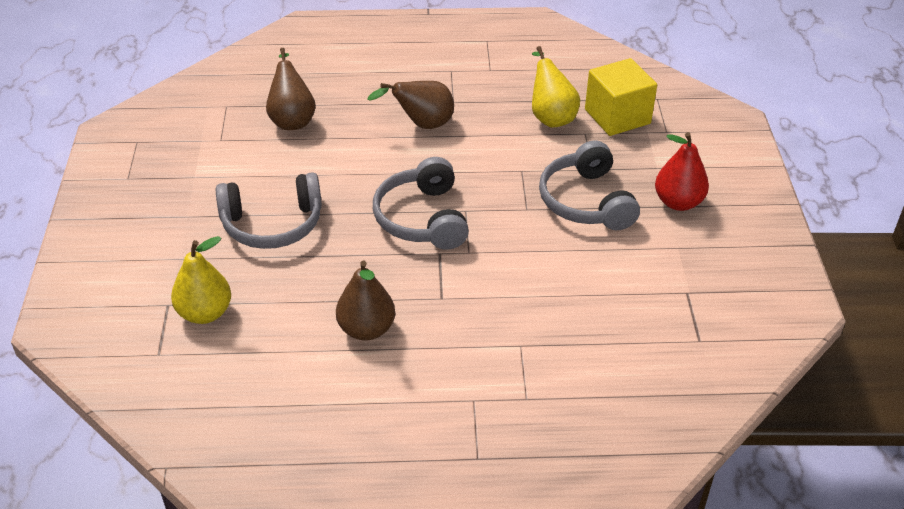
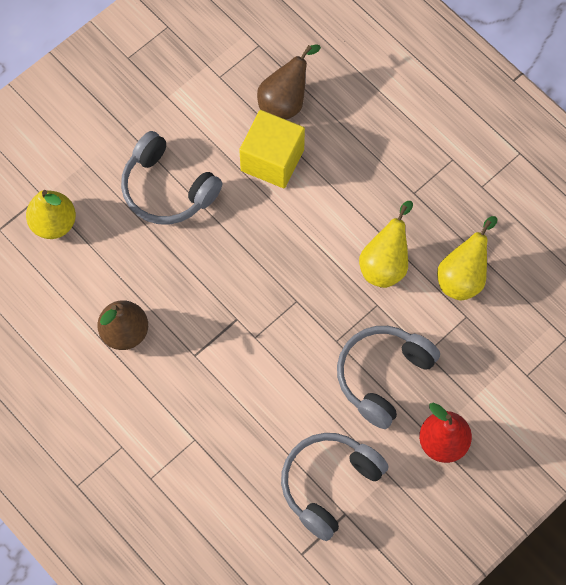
camera: 50 degrees right, 25 degrees up
brown pear [367,81,454,129] -> none
grey headphones [373,157,469,250] -> grey headphones moved to [281,433,389,541]
yellow cube [585,58,657,136] -> yellow cube moved to [239,110,305,188]
none -> yellow pear [359,201,413,288]

